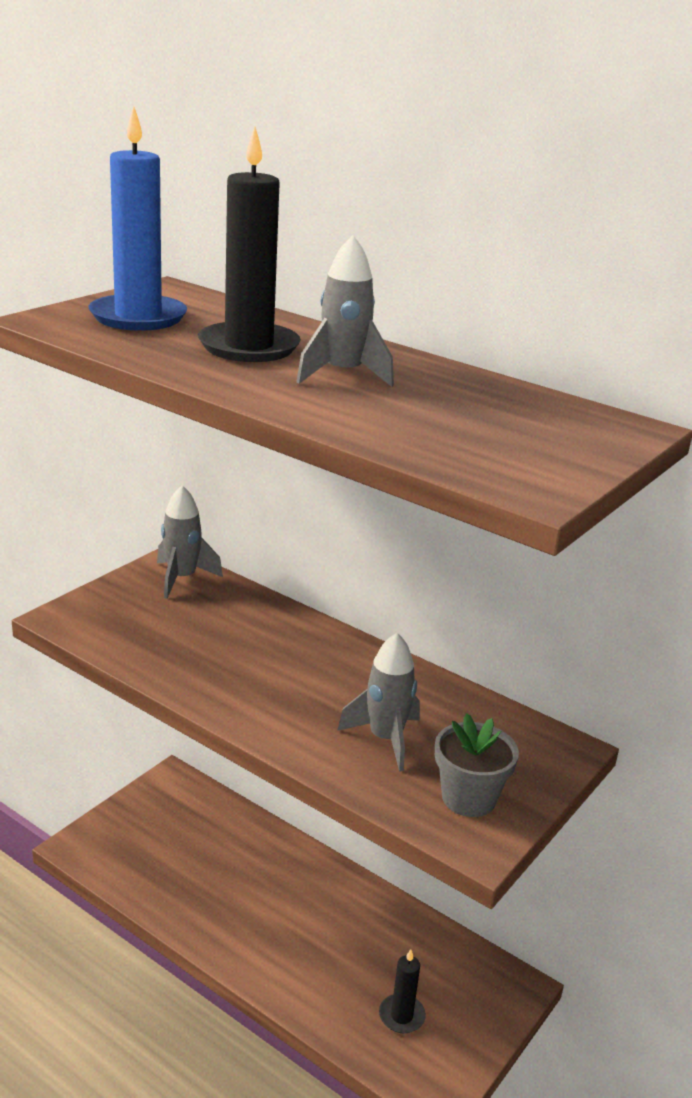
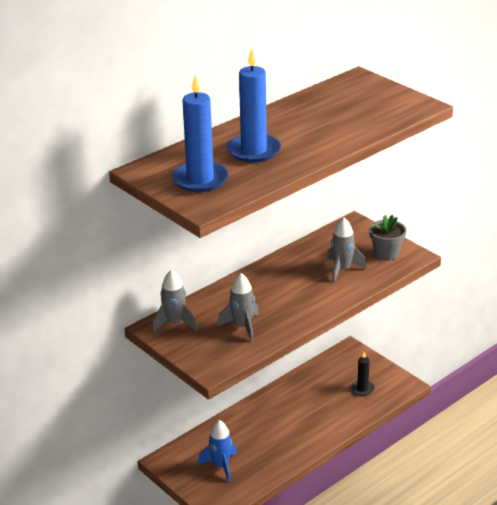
camera: 75 degrees left, 5 degrees up
black candle [198,127,301,362] -> blue candle [227,49,281,163]
grey rocket [296,235,394,387] -> grey rocket moved to [217,273,259,342]
none -> blue rocket [198,420,237,482]

